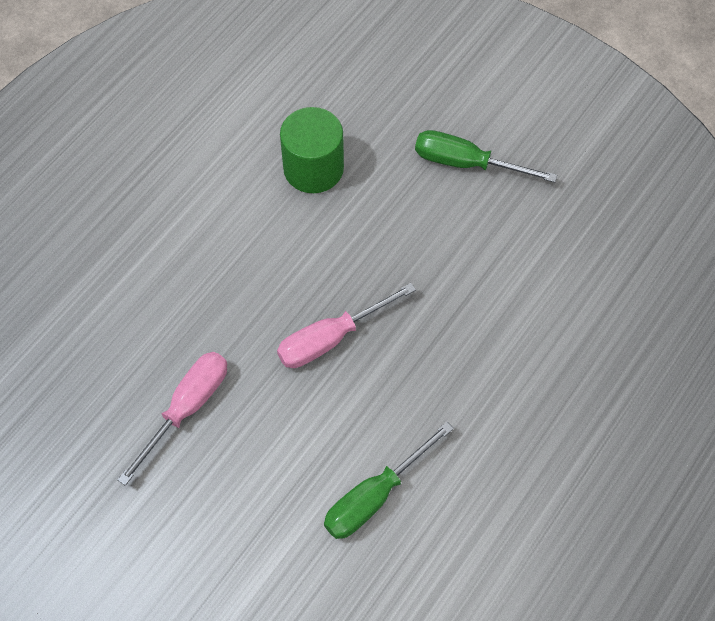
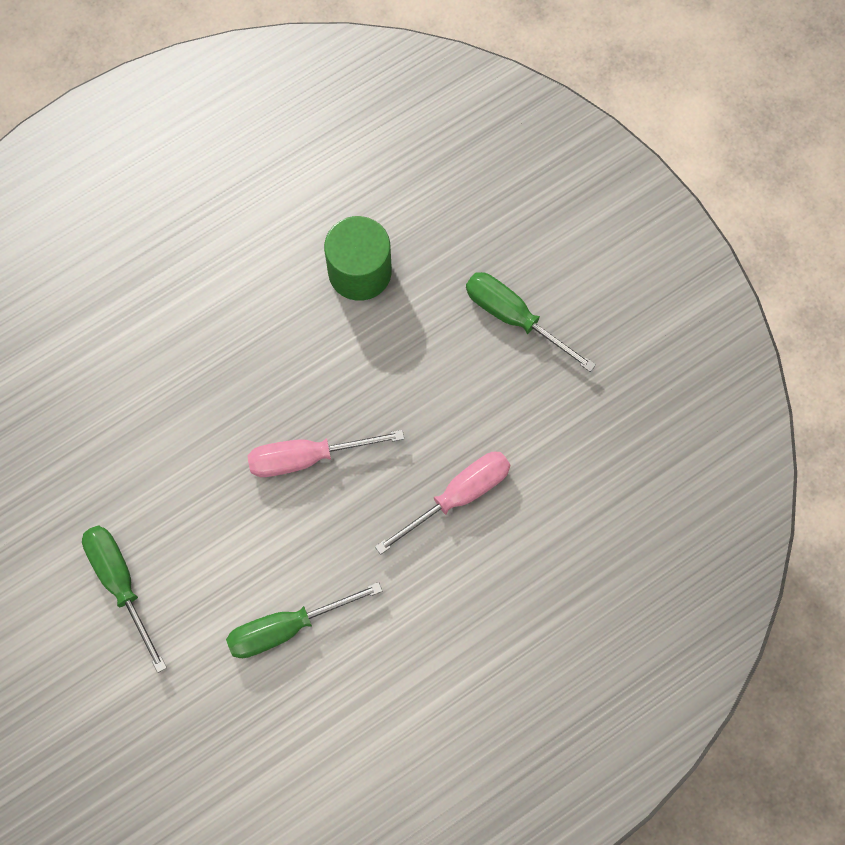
camera: 20 degrees right, 10 degrees up
pink screwdriver [117,352,227,486] -> pink screwdriver moved to [375,452,510,555]
none -> green screwdriver [82,525,167,673]

